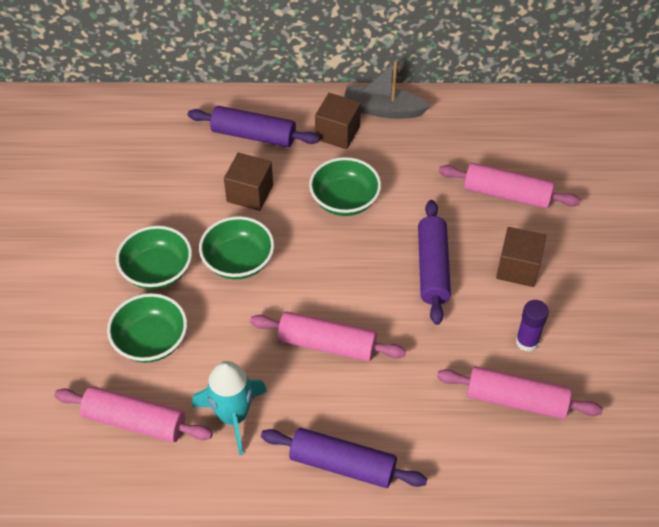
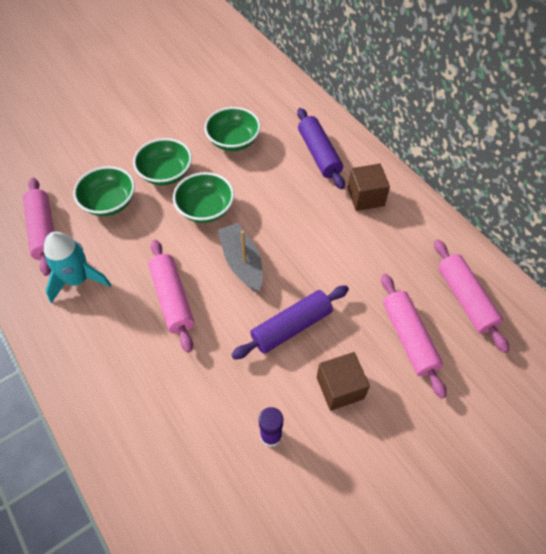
camera: 55 degrees right, 5 degrees up
brown cube [224,153,273,211] -> none
purple rolling pin [261,428,427,488] -> none
green bowl [309,157,381,216] -> green bowl moved to [204,107,261,151]
grey boat [344,61,431,119] -> grey boat moved to [218,223,263,292]
pink rolling pin [437,366,603,419] -> pink rolling pin moved to [434,240,509,353]

